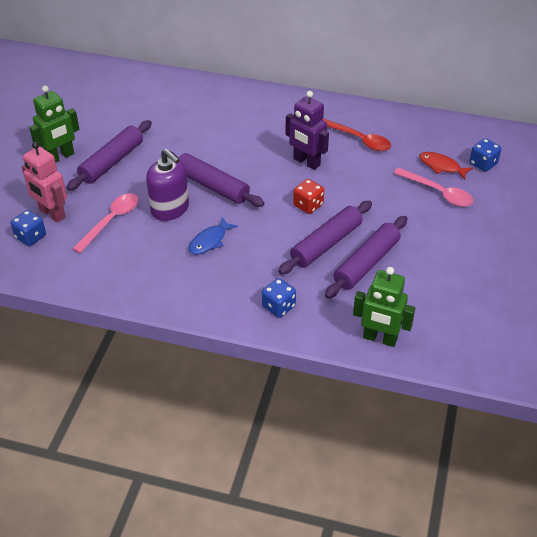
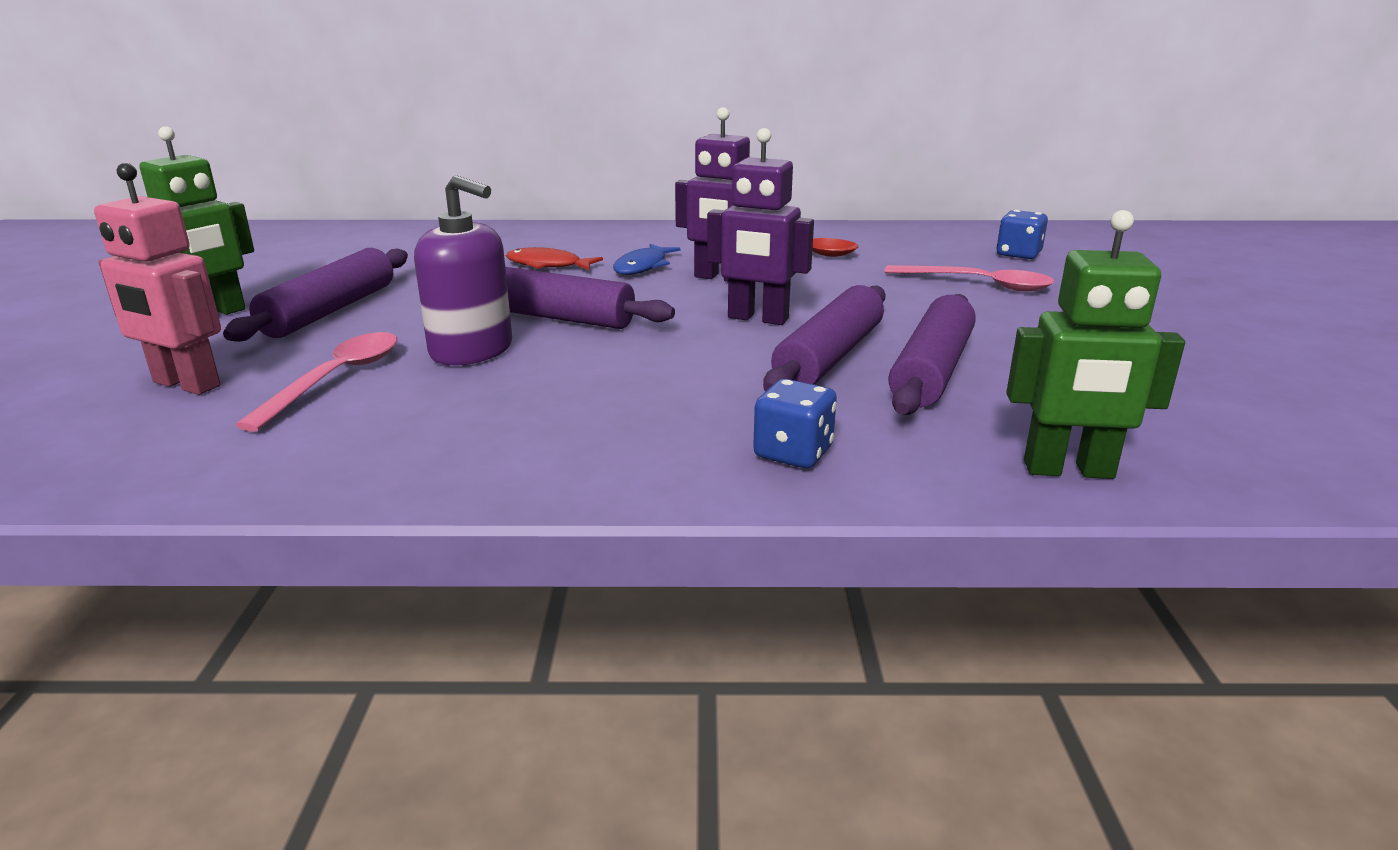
camera: 15 degrees left, 20 degrees down
blue dice [11,210,46,246] -> none
blue fish [189,217,238,255] -> blue fish moved to [613,244,680,275]
red dice [293,179,324,214] -> purple robot [707,128,814,325]
red fish [419,152,473,179] -> red fish moved to [506,247,603,270]

